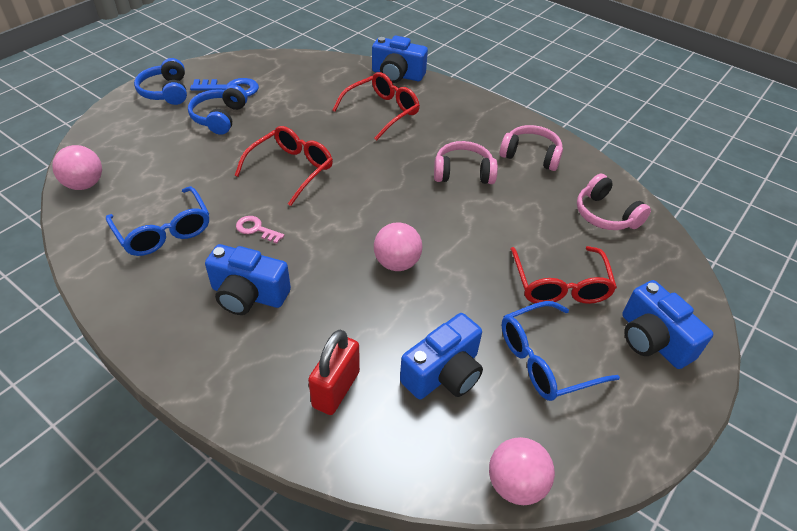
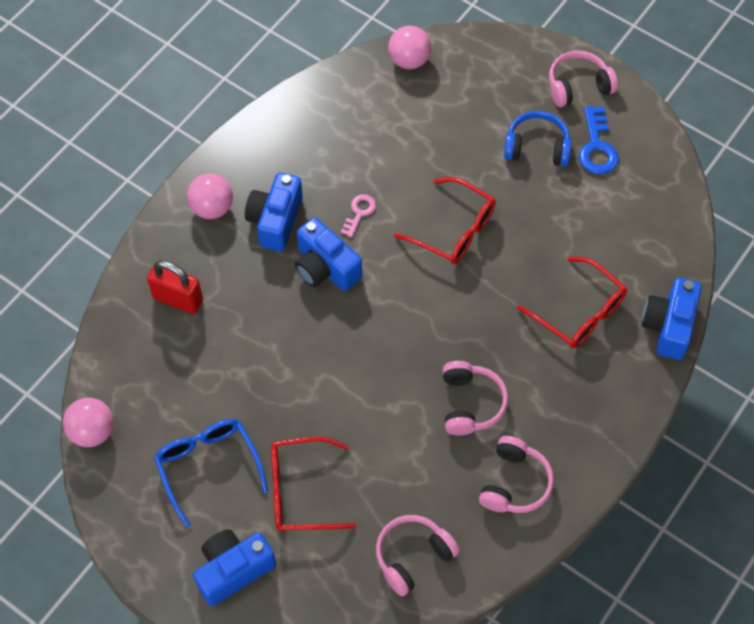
camera: 90 degrees right, 15 degrees up
blue glasses [106,186,209,256] -> none
blue headphones [134,58,187,105] -> pink headphones [549,51,618,107]
pink ball [374,222,422,271] -> pink ball moved to [187,173,233,219]
blue camera [400,313,483,399] -> blue camera moved to [295,217,362,291]

